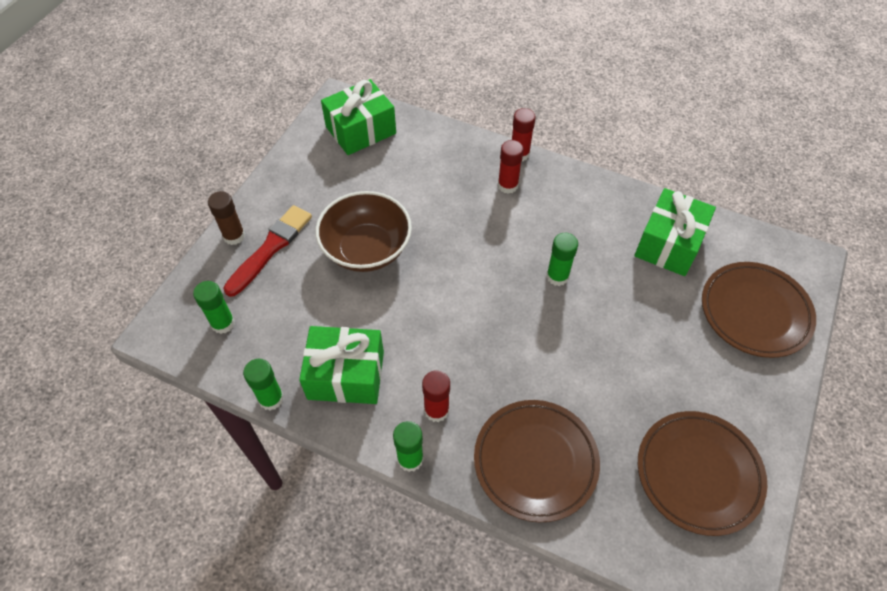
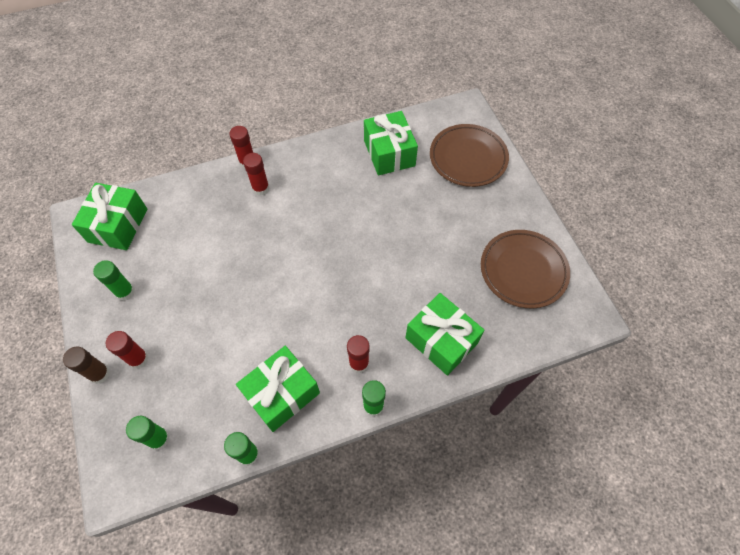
camera: 45 degrees left, 5 degrees up
red brush [223,205,312,297] -> red glue stick [106,331,148,369]
brown bowl [316,191,412,272] -> none
brown plate [474,400,600,522] -> green gift [405,293,485,376]
green glue stick [546,233,578,286] -> green glue stick moved to [93,260,135,301]

